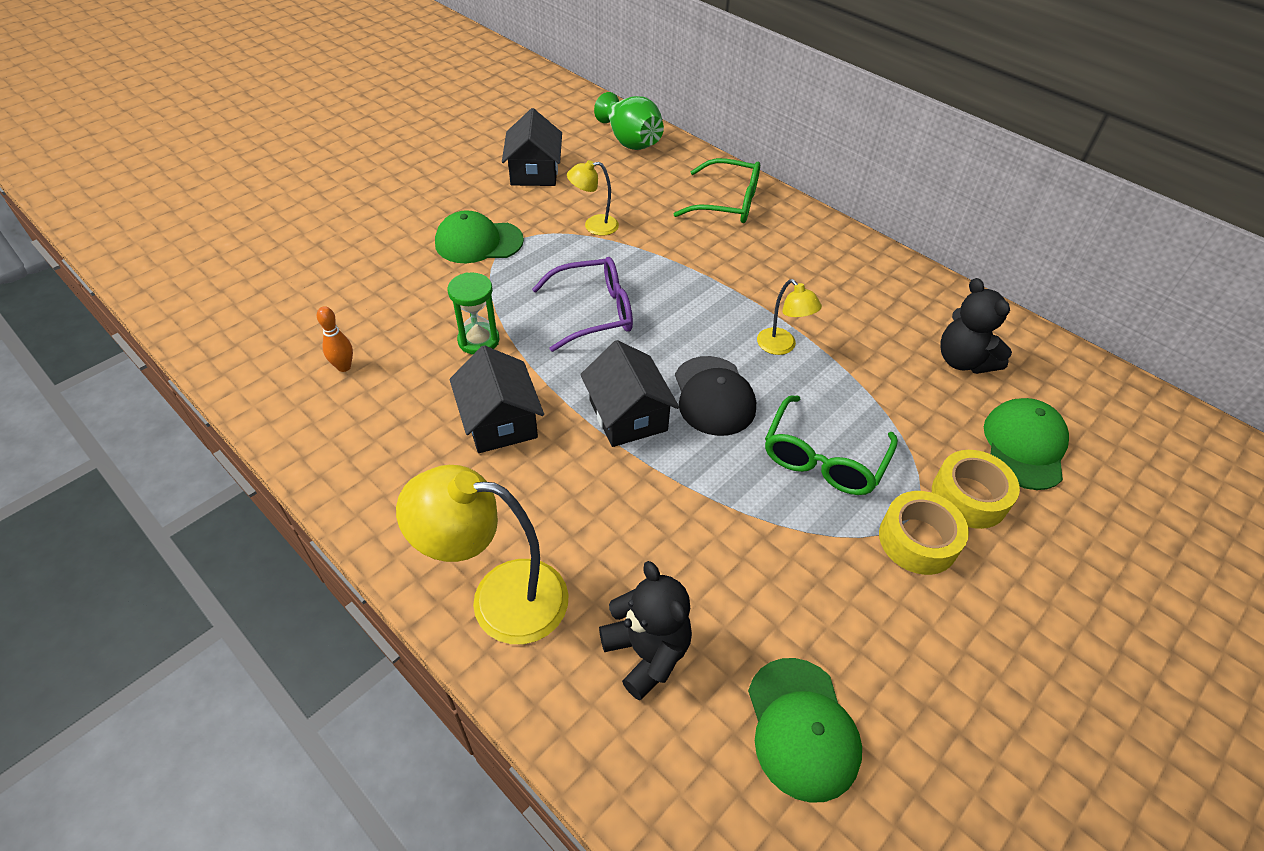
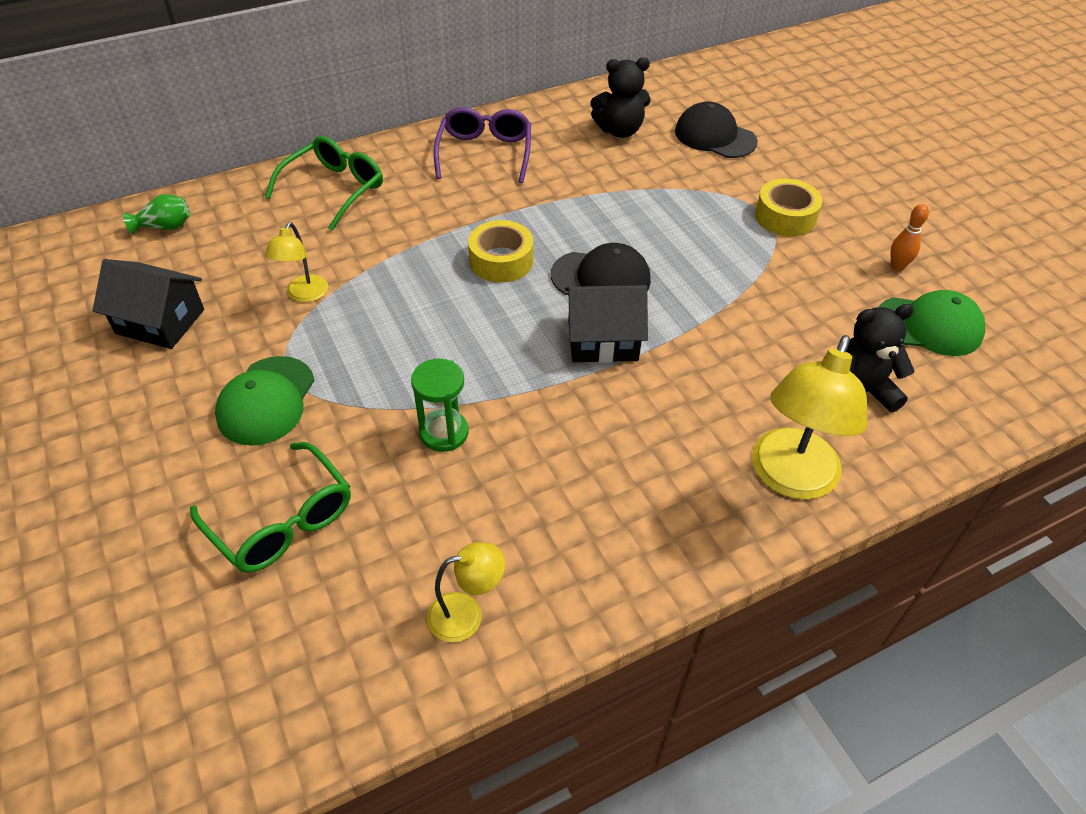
camera: 70 degrees left, 0 degrees up
orange bowling pin [317,306,353,372] -> orange bowling pin moved to [891,204,929,271]
black house [450,345,544,453] -> none
purple glasses [532,257,633,352] -> purple glasses moved to [434,107,531,183]
green vase [594,92,664,150] -> green vase [123,194,190,234], size x0.56
yellow lamp [757,279,822,355] -> yellow lamp moved to [427,542,505,642]
green glasses [765,395,898,495] -> green glasses moved to [190,442,351,573]
yellow tape [932,450,1020,529] -> yellow tape moved to [468,220,533,283]
green cap [984,398,1069,490] -> black cap [675,102,758,158]

